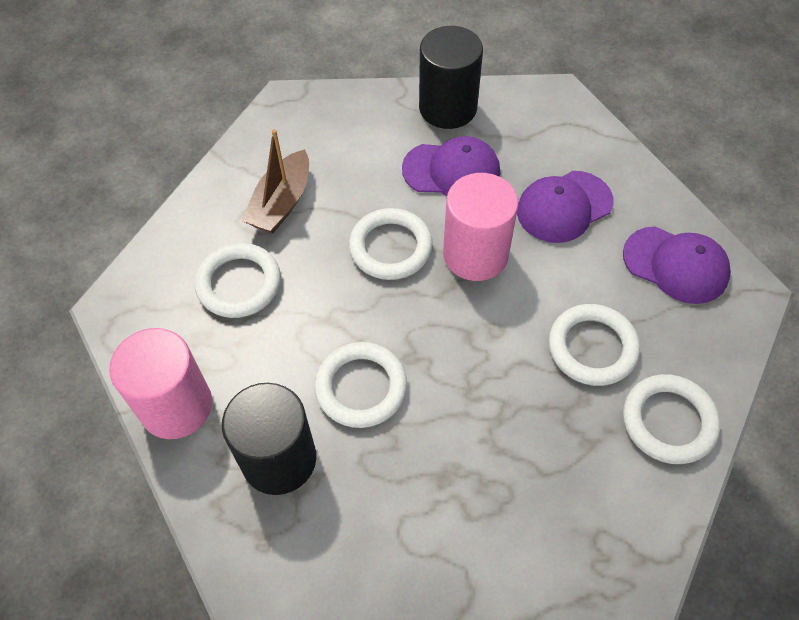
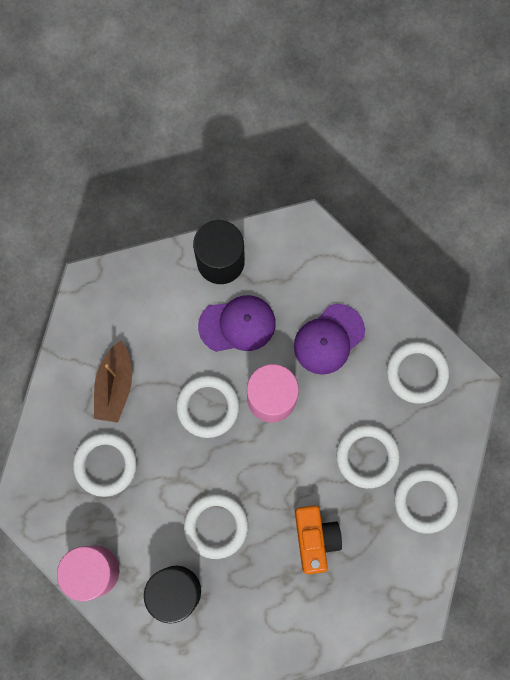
camera: 15 degrees left, 20 degrees up
purple cap [623,226,731,304] -> white ring [387,341,449,404]
none -> orange camera [295,505,342,574]

